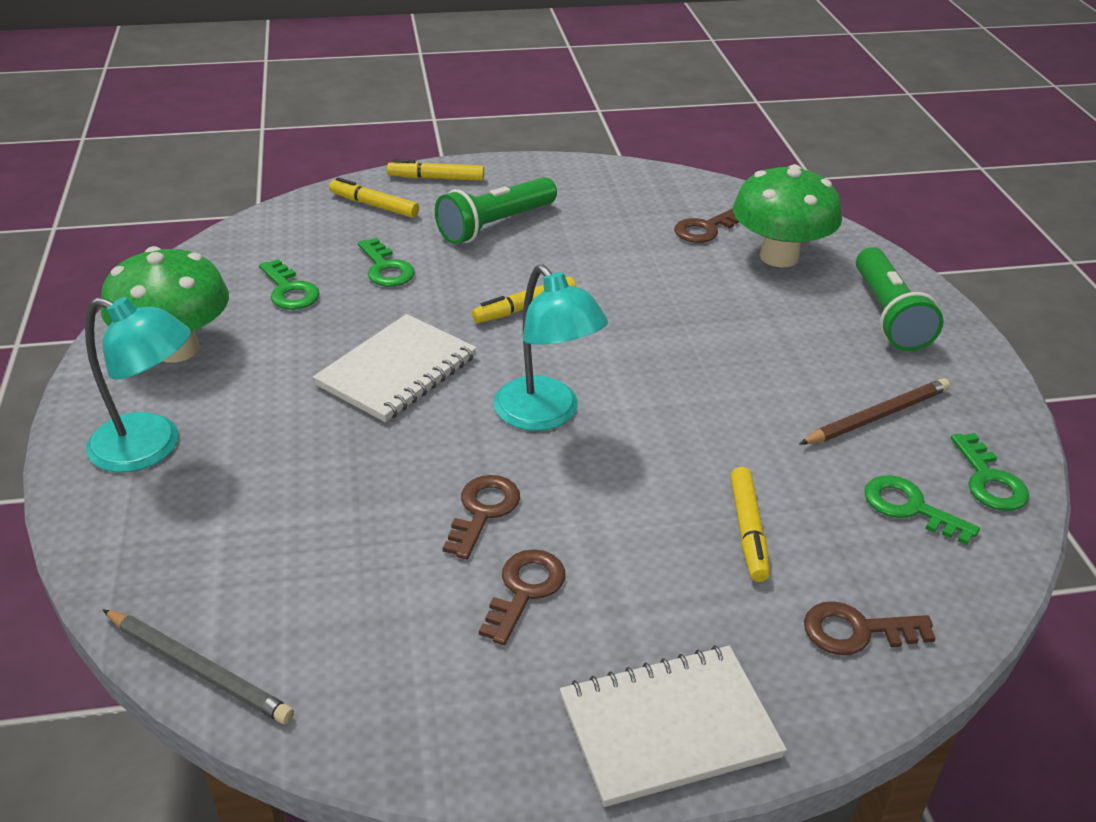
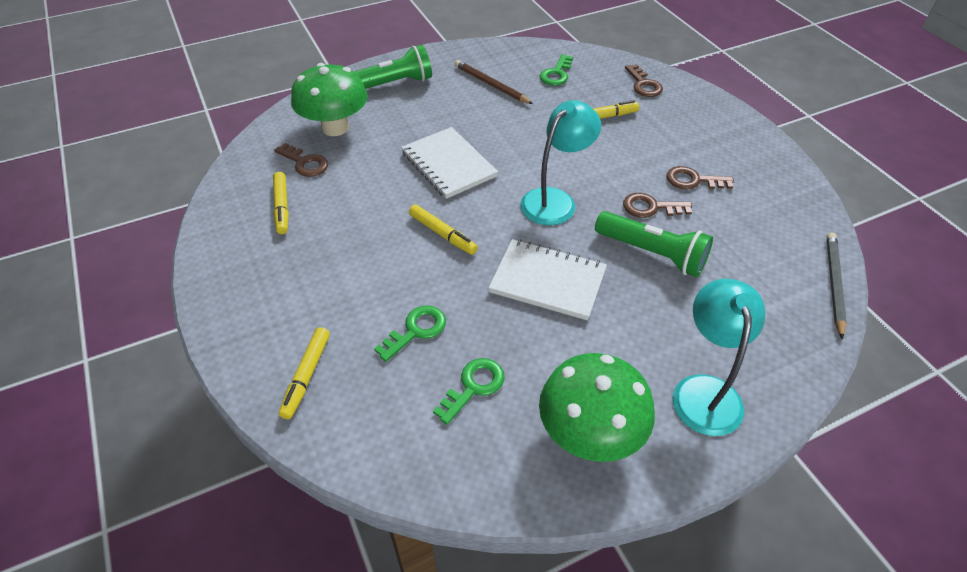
camera: 105 degrees left, 10 degrees up
yellow marker [387,159,484,181] -> yellow marker moved to [273,172,289,234]
green flashlight [435,177,557,244] -> green flashlight moved to [595,211,713,277]
white notebook [560,645,787,807] -> white notebook moved to [401,127,498,199]
green key [951,433,1029,511] -> none

